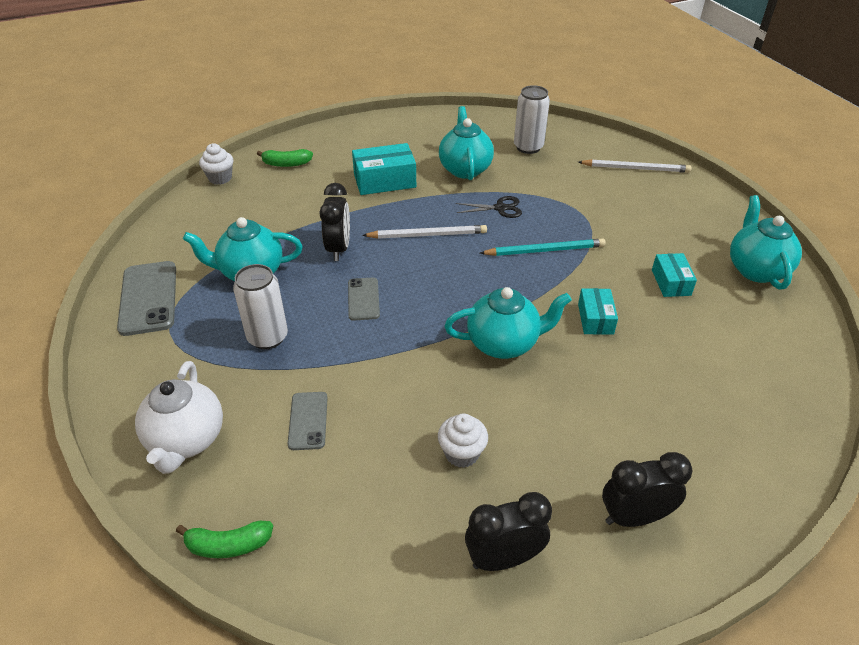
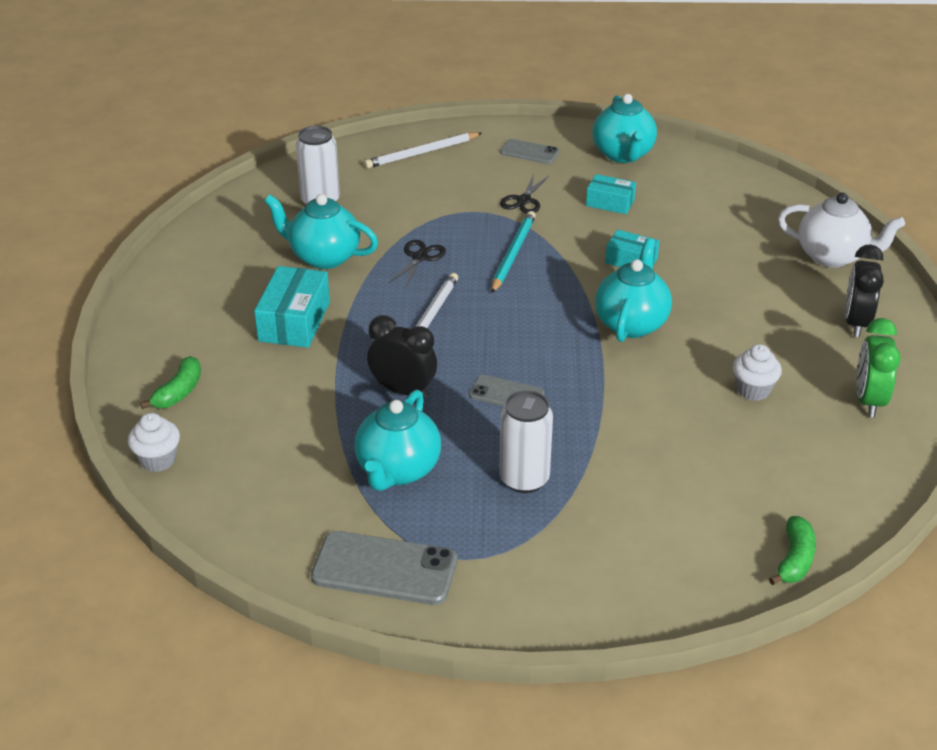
camera: 65 degrees left, 5 degrees down
white teapot [135,361,223,474] -> white teapot moved to [778,193,905,268]
grey phone [288,392,328,450] -> grey phone moved to [500,139,559,164]
black clock [465,492,552,571] -> green clock [857,318,901,417]
white pencil [578,159,692,173] -> white pencil turned 150 degrees counterclockwise [364,132,482,168]
turquoise teapot [730,195,802,290] -> turquoise teapot turned 120 degrees counterclockwise [592,94,657,163]
none -> black scissors [500,174,550,214]

